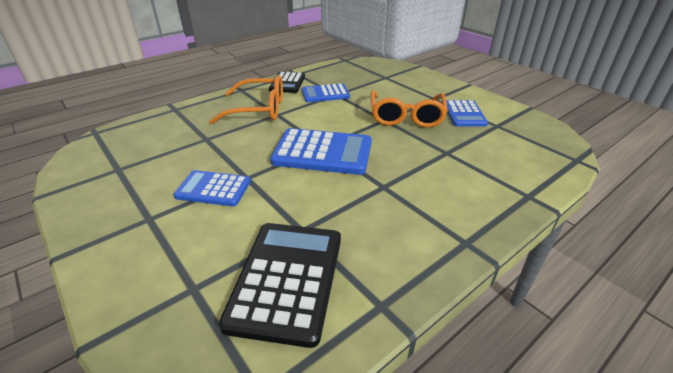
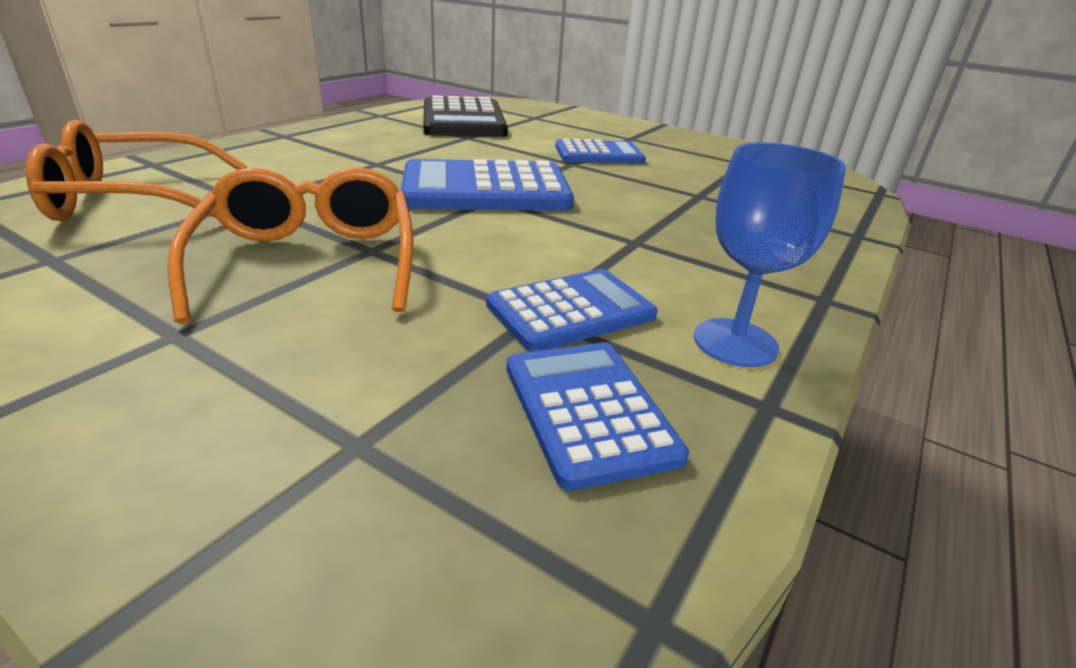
camera: 160 degrees right, 5 degrees down
orange glasses [209,75,283,124] -> orange glasses moved to [26,120,247,221]
black calculator [269,72,305,93] -> blue goblet [694,142,846,367]
blue calculator [446,100,488,126] -> blue calculator moved to [507,342,689,491]

